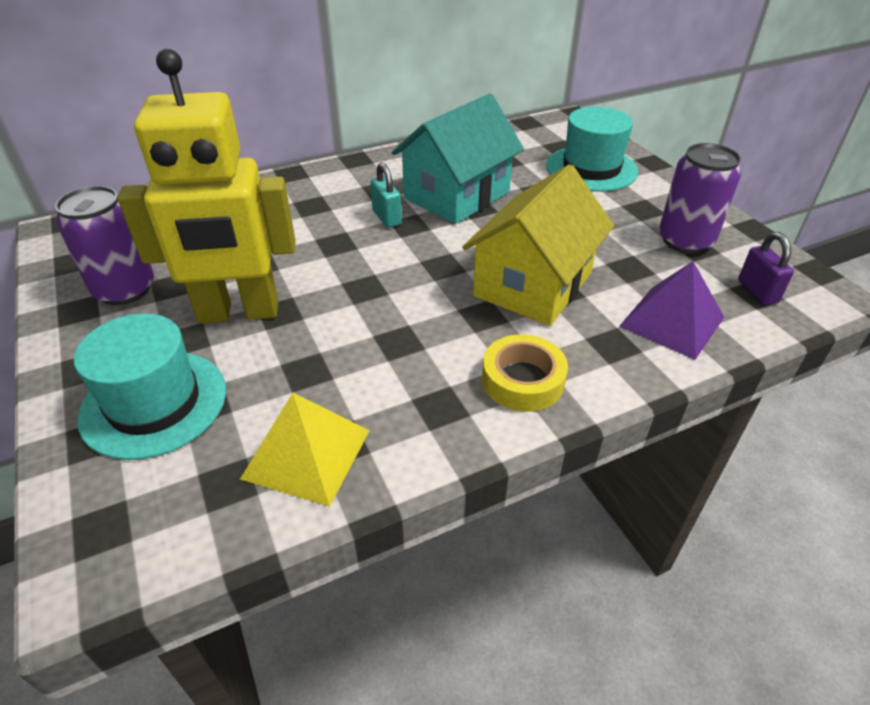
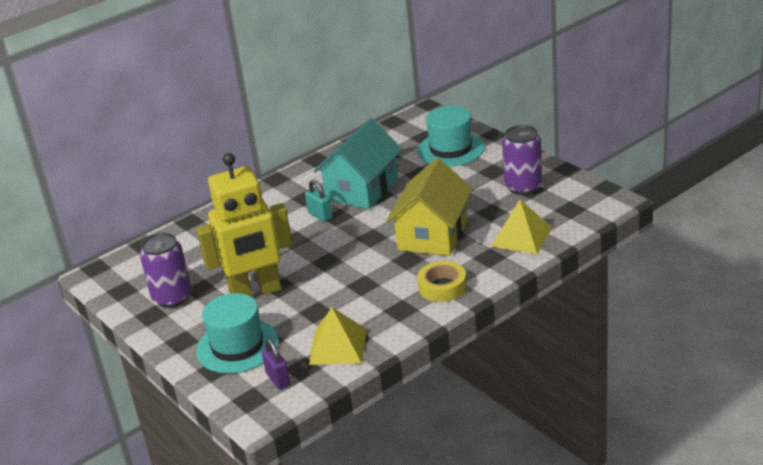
camera: 10 degrees left, 10 degrees down
purple pyramid [620,261,724,360] -> yellow pyramid [491,199,552,254]
purple padlock [738,232,794,305] -> purple padlock moved to [262,339,291,389]

